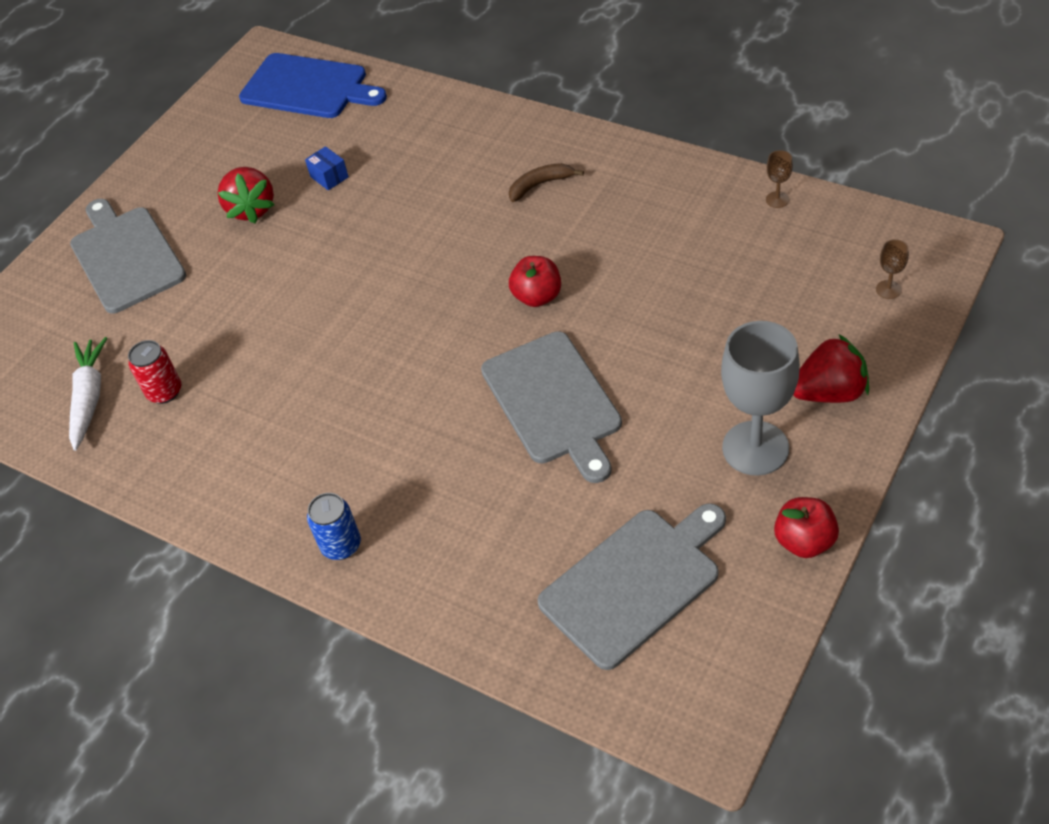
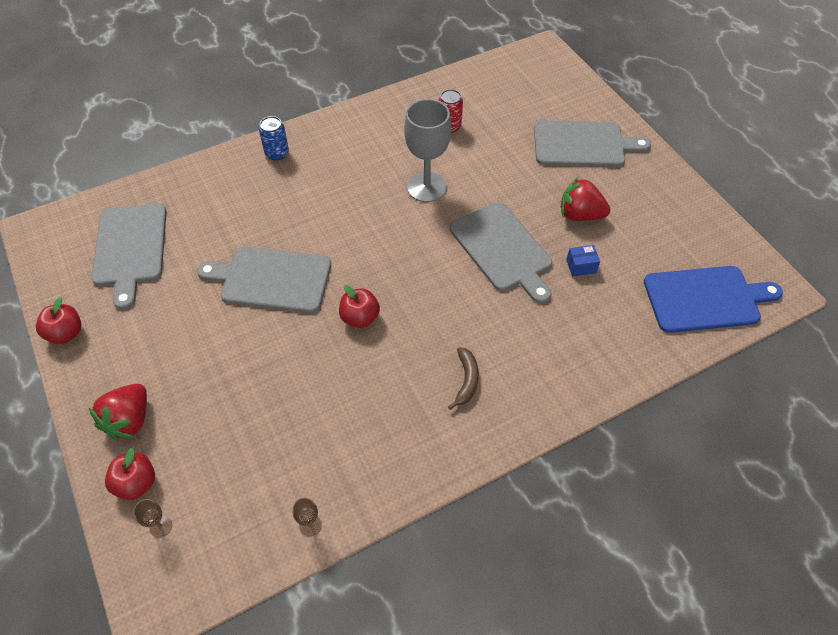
camera: 115 degrees right, 5 degrees up
white carrot [69,337,107,451] -> none
blue cutting board [239,53,387,118] -> blue cutting board turned 150 degrees counterclockwise [644,266,783,333]
grey goblet [721,321,800,476] -> grey goblet moved to [404,99,451,202]
none -> red apple [105,448,155,500]
none -> grey cutting board [450,202,552,304]

